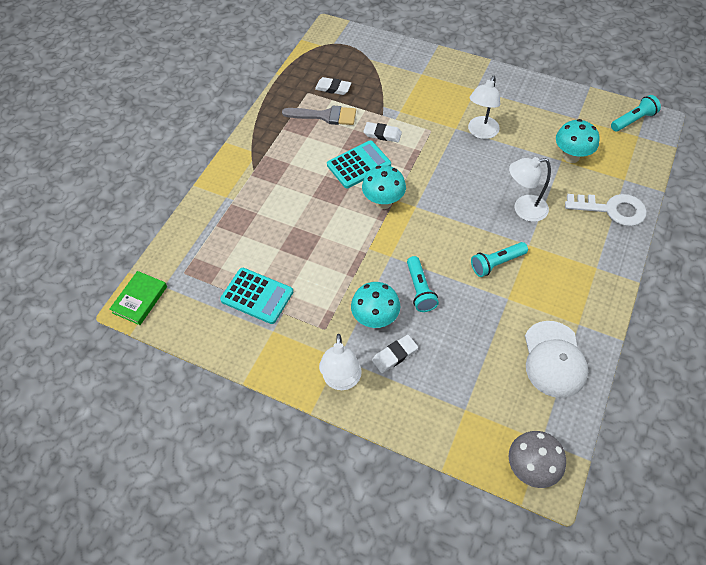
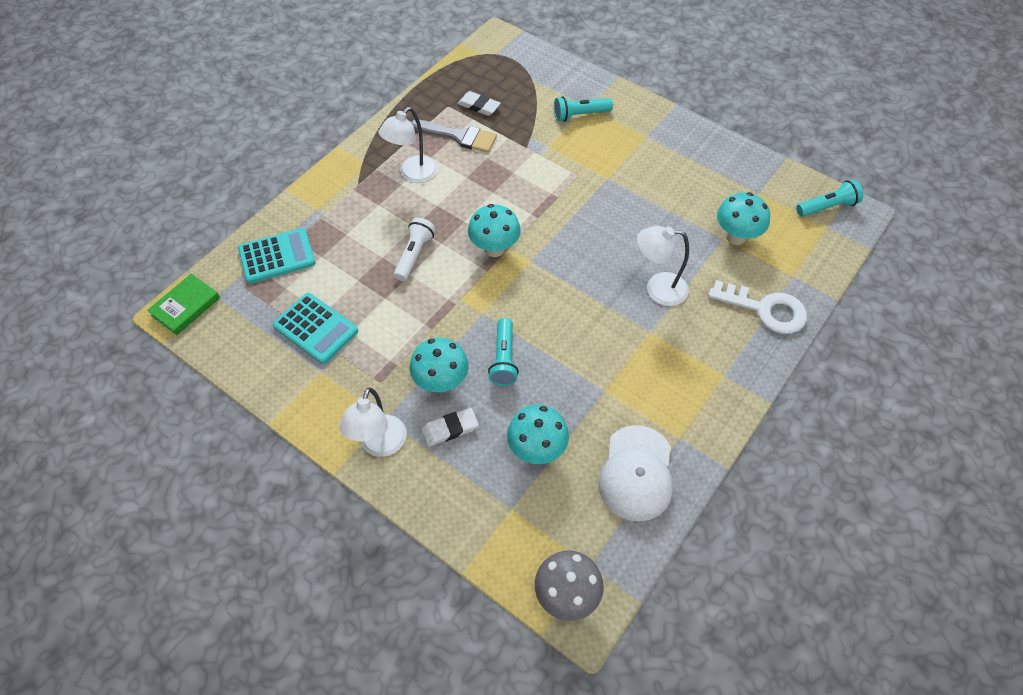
camera: 10 degrees right, 0 degrees up
turquoise calculator [327,140,391,188] -> turquoise calculator moved to [238,228,316,284]
white eraser [363,122,402,142] -> none
white lamp [468,76,500,139] -> white lamp moved to [378,107,438,183]
turquoise flashlight [471,242,528,277] -> turquoise flashlight moved to [554,96,613,122]
none -> white flashlight [394,217,436,281]
none -> turquoise mushroom [507,405,569,464]

